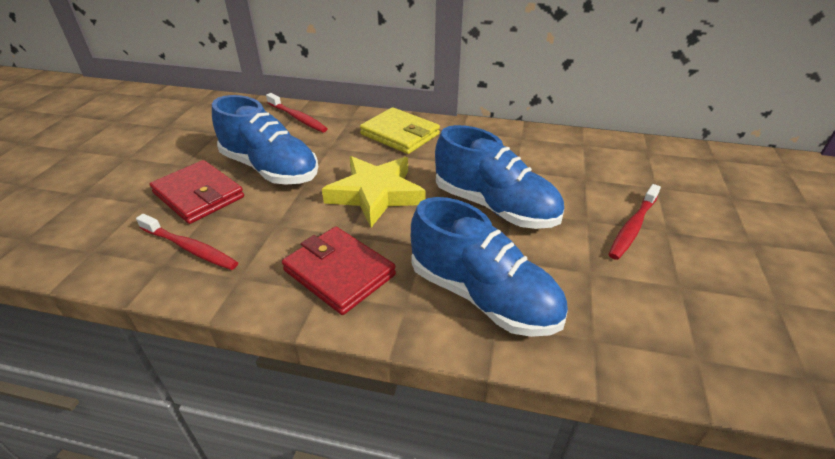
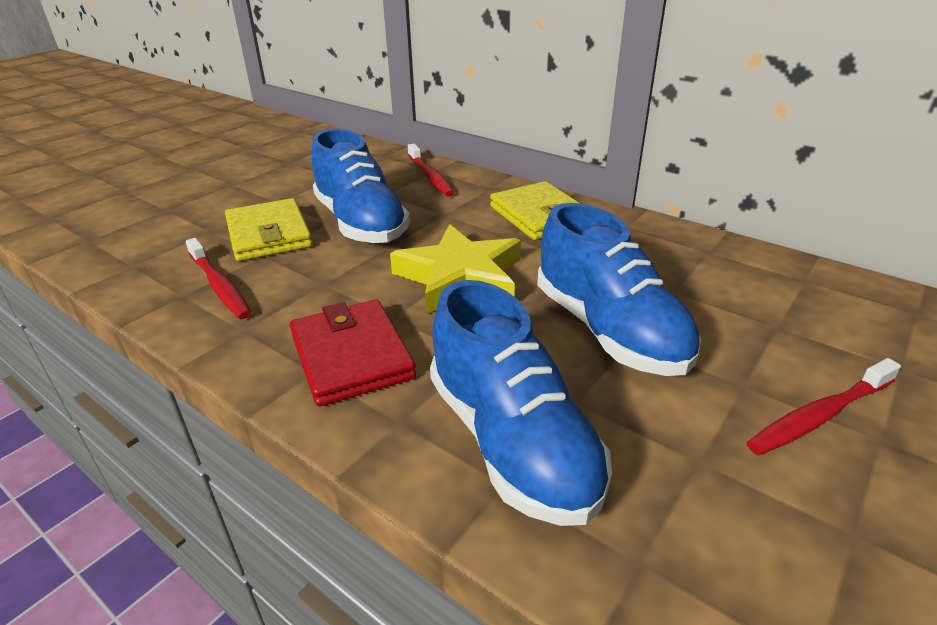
camera: 25 degrees right, 5 degrees down
red wallet [149,160,244,224] -> yellow wallet [225,198,312,261]

